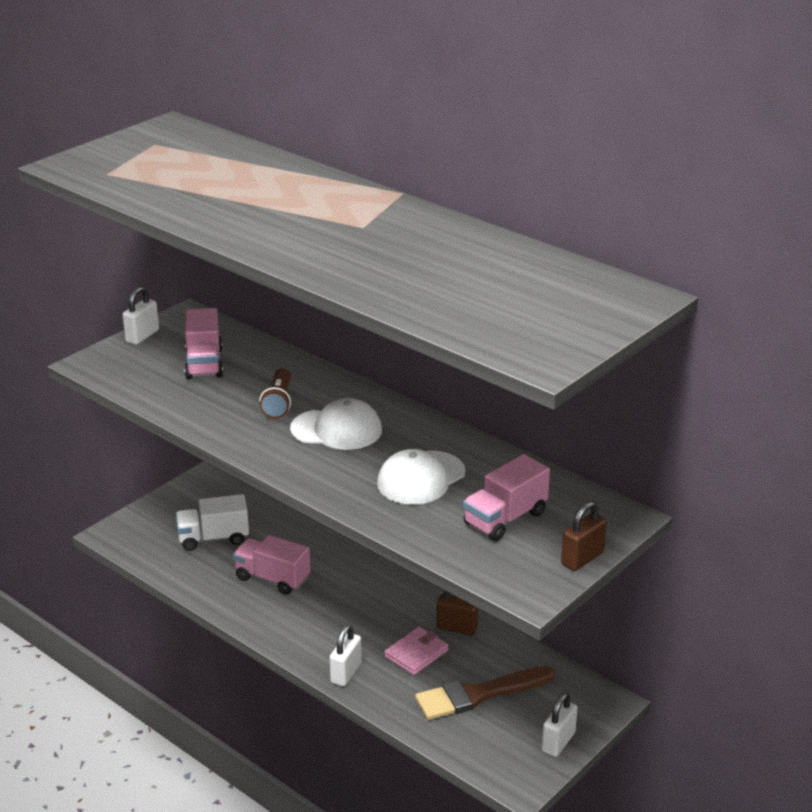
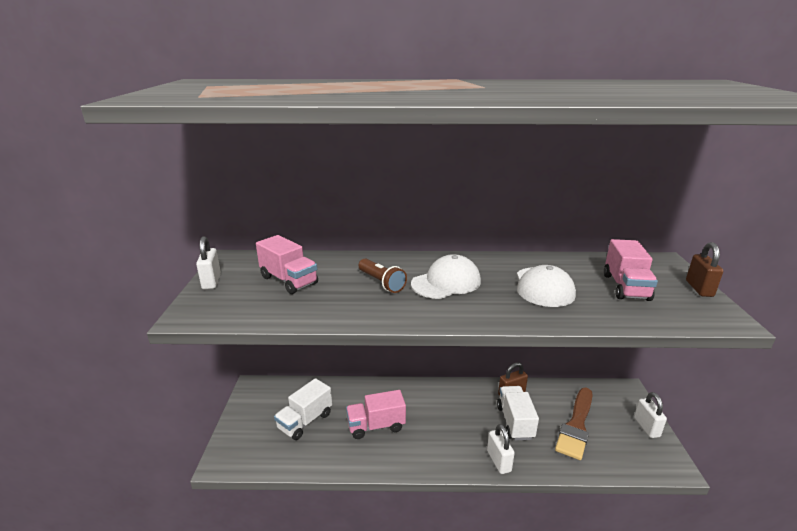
camera: 40 degrees left, 5 degrees down
pink wallet [385,627,448,675] -> white truck [497,386,539,441]

